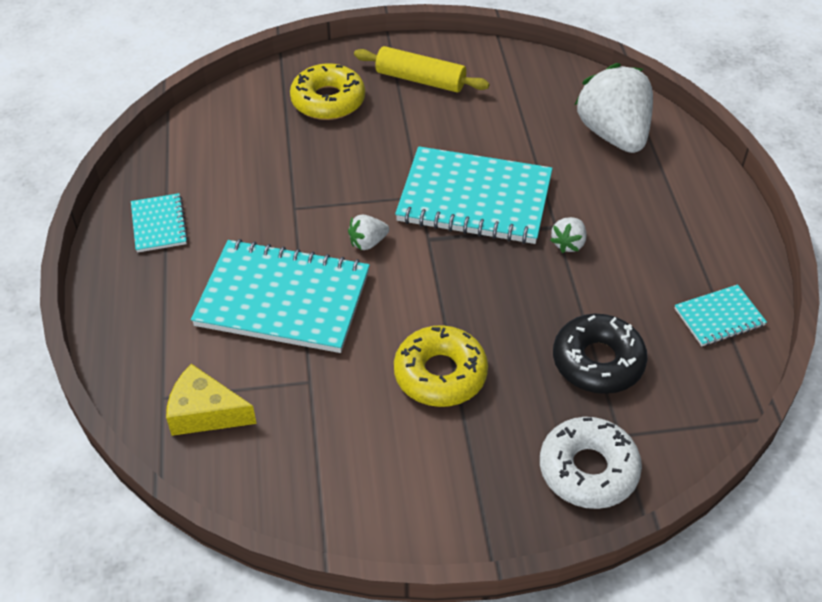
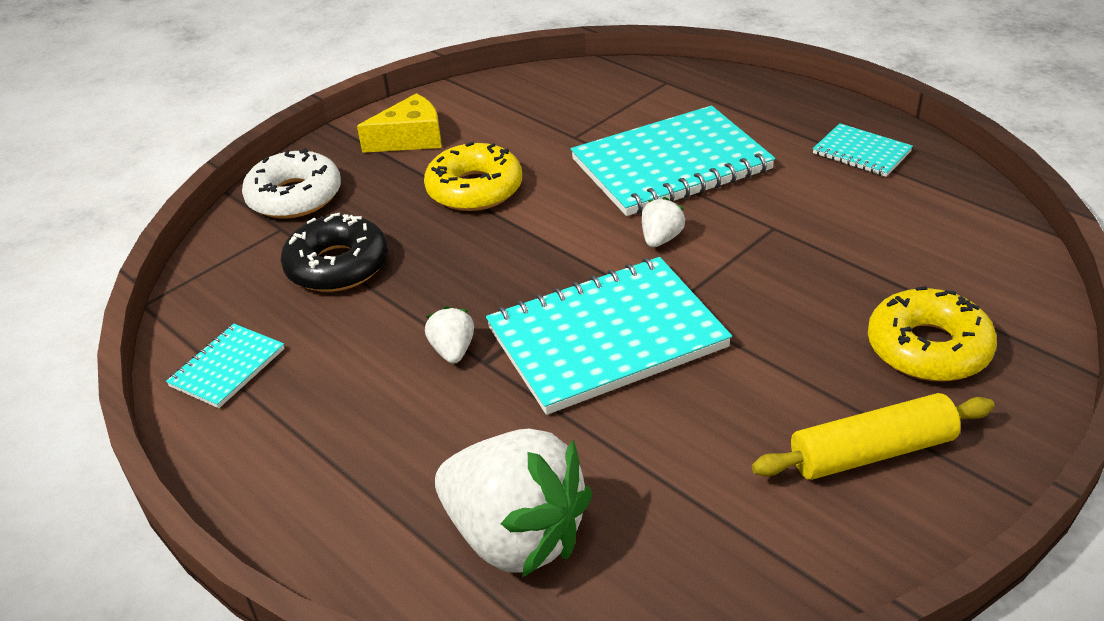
camera: 145 degrees right, 10 degrees down
yellow cheese [166,364,257,436] -> yellow cheese moved to [357,93,442,153]

